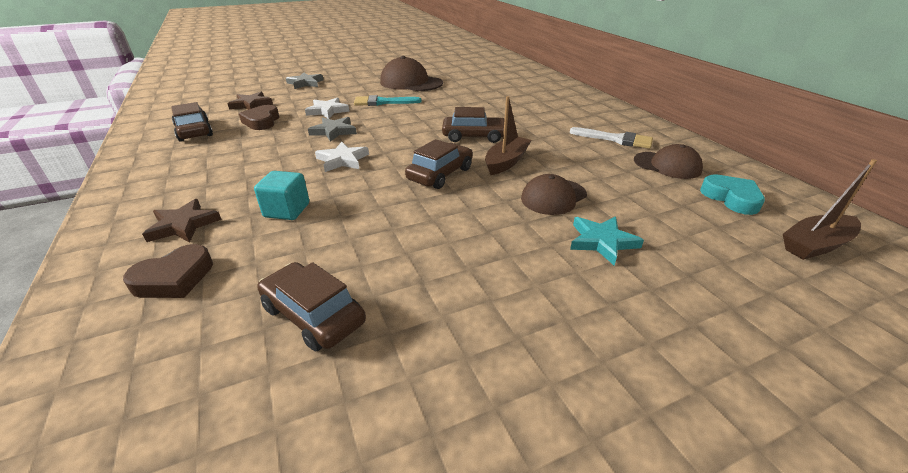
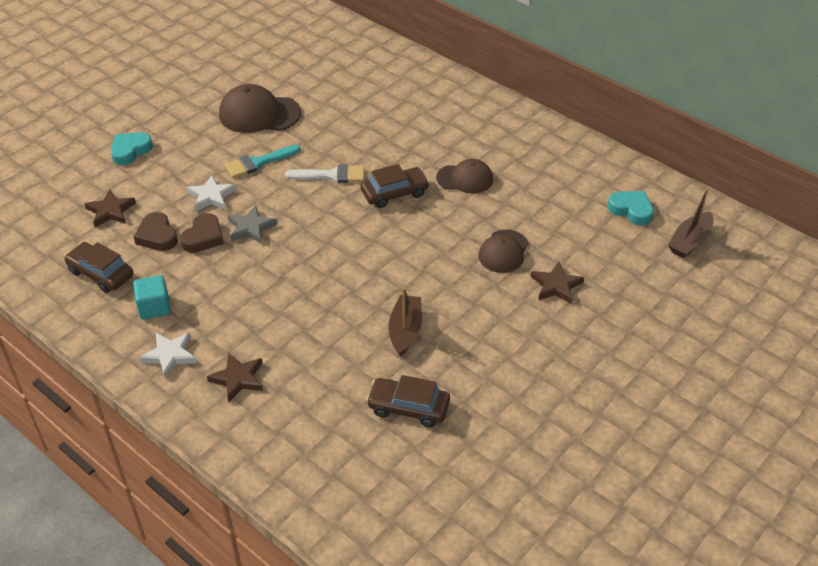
camera: 25 degrees left, 10 degrees up
brown heart [123,244,213,298] -> brown heart moved to [180,213,224,253]
turquoise cube [254,171,309,220] -> turquoise cube moved to [133,275,171,319]
grey star [286,72,324,89] -> turquoise heart [111,132,153,165]
white star [315,142,369,172] -> white star moved to [139,332,197,379]
brown car [405,139,473,189] -> none
brown boat [485,96,532,175] -> brown boat moved to [388,287,422,357]
white brush [570,127,653,149] -> white brush moved to [285,164,365,183]
turquoise star [570,216,644,265] -> brown star [531,262,584,304]
brown cap [634,144,703,179] -> brown cap moved to [436,159,493,193]

